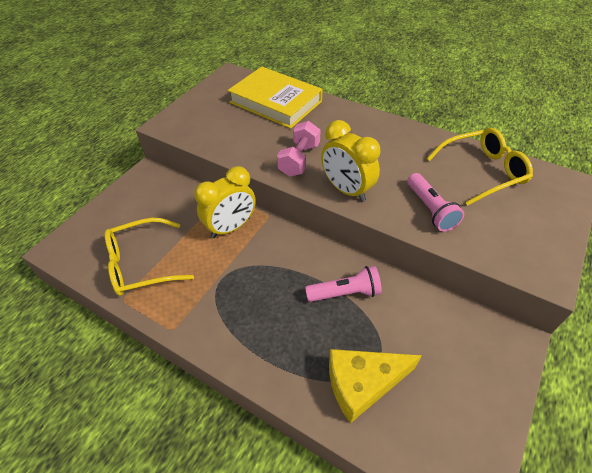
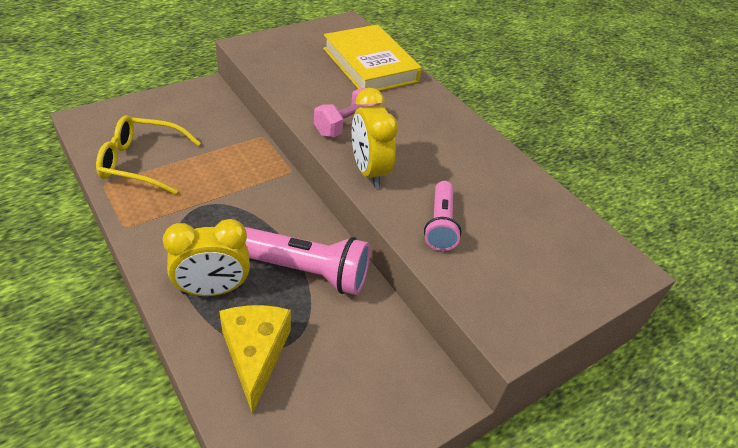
camera: 20 degrees right, 5 degrees down
yellow clock [194,166,256,238] -> yellow clock moved to [163,219,250,296]
pink flashlight [305,266,382,302] -> pink flashlight [245,227,370,295], size x1.59
yellow cheese [329,349,422,423] -> yellow cheese turned 75 degrees clockwise [219,305,291,415]
yellow glasses [427,128,533,206] -> none

